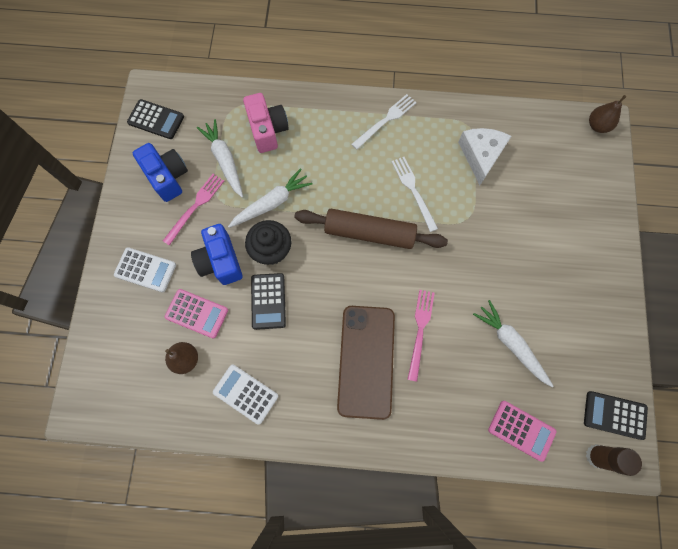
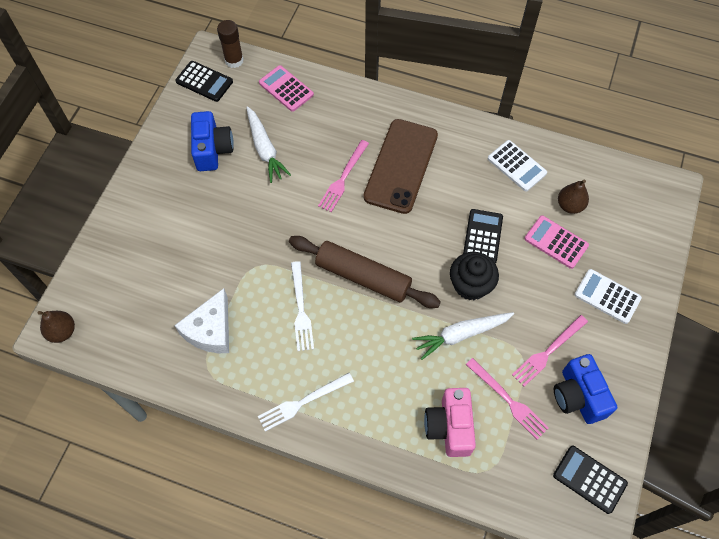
camera: 165 degrees left, 10 degrees down
blue camera [191,224,243,285] -> blue camera moved to [191,111,234,171]
white carrot [197,119,243,197] -> pink fork [466,358,549,440]

